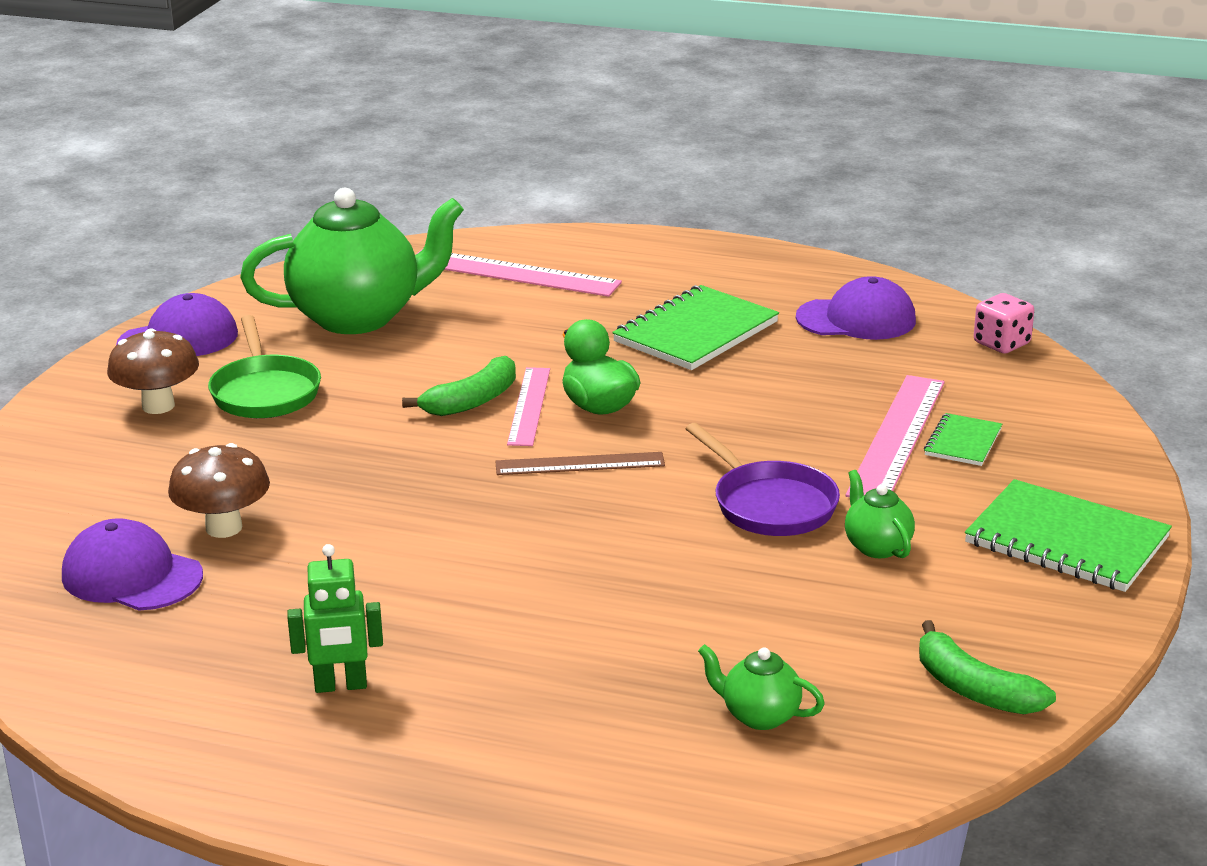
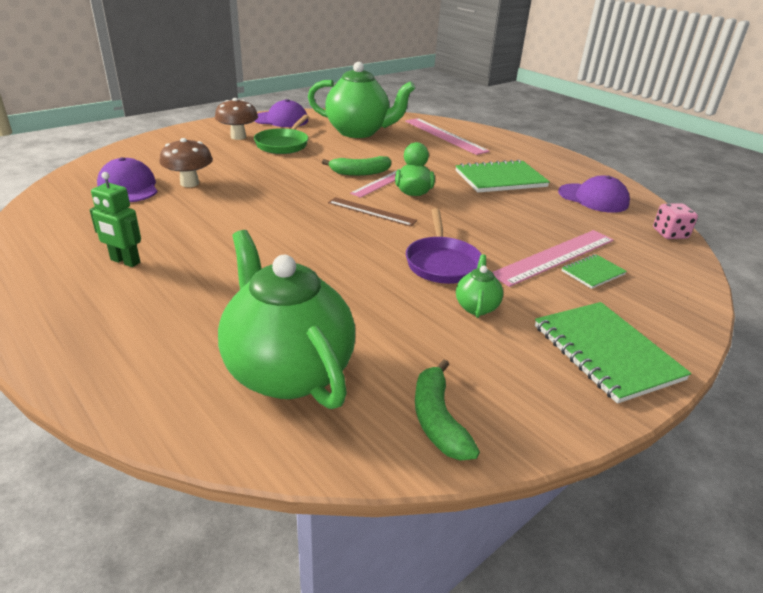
camera: 30 degrees right, 5 degrees up
green teapot [698,644,825,730] -> green teapot [218,230,355,409], size x2.33

